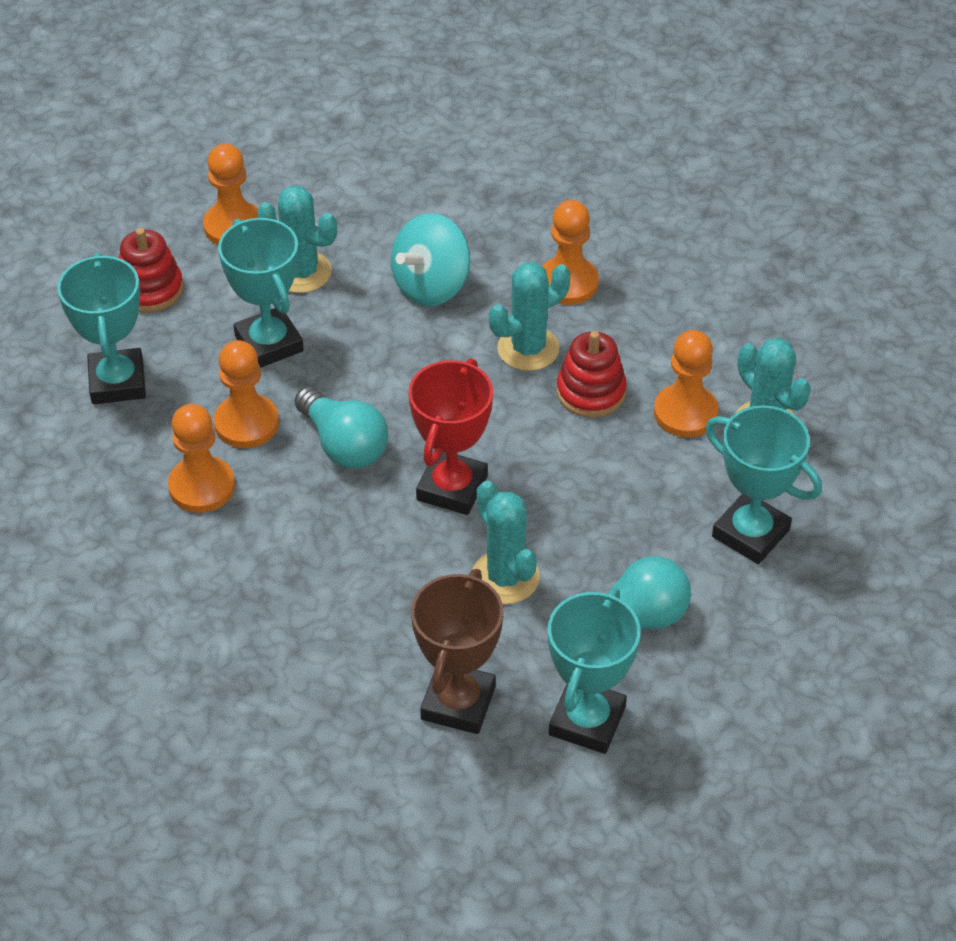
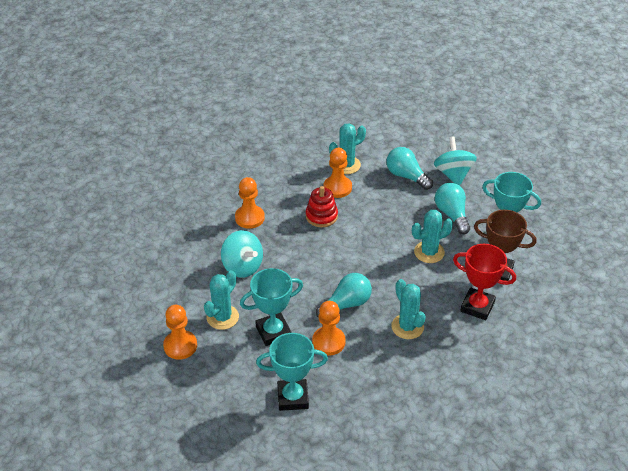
camera: 85 degrees left, 5 degrees down
red stacking toy [119,228,183,313] -> none
orange pawn [168,404,235,513] -> none
red trophy [409,358,493,515] -> red trophy moved to [453,244,516,320]
turquoise cactus [489,262,571,371] -> turquoise cactus moved to [391,279,426,339]
turquoise trophy [706,405,822,564] -> turquoise light bulb [386,147,433,190]
none -> turquoise spinning top [434,137,477,186]

